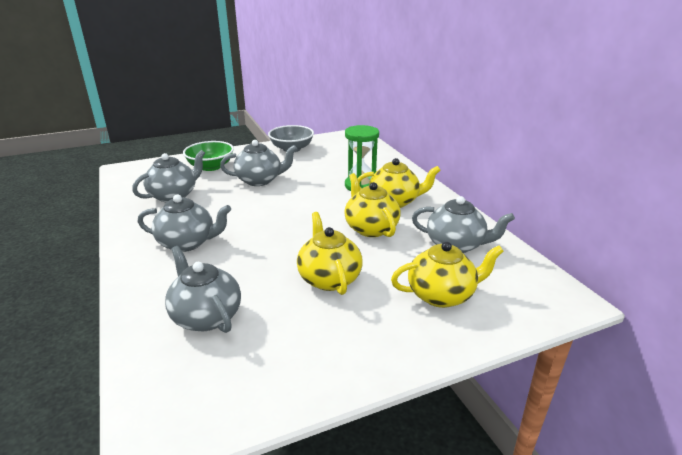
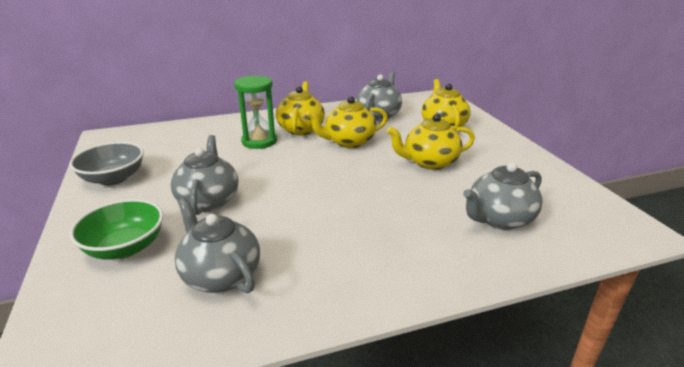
camera: 85 degrees left, 0 degrees up
grey teapot [138,195,231,252] -> none

